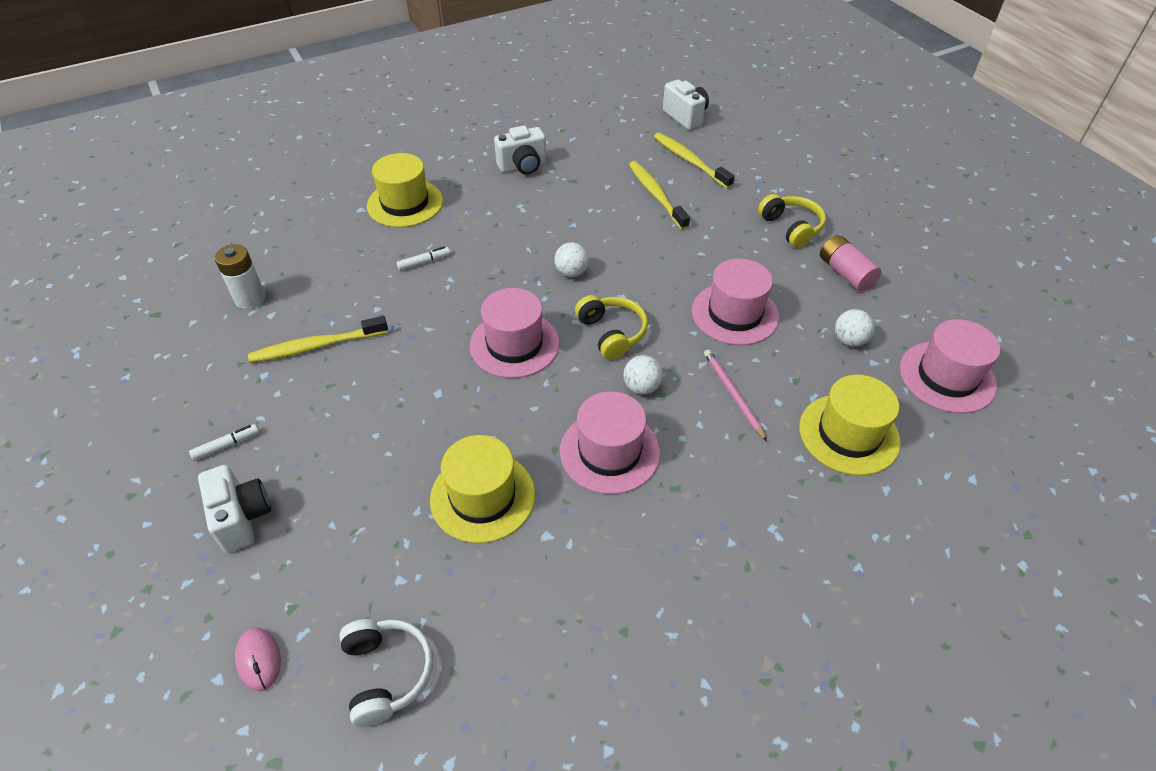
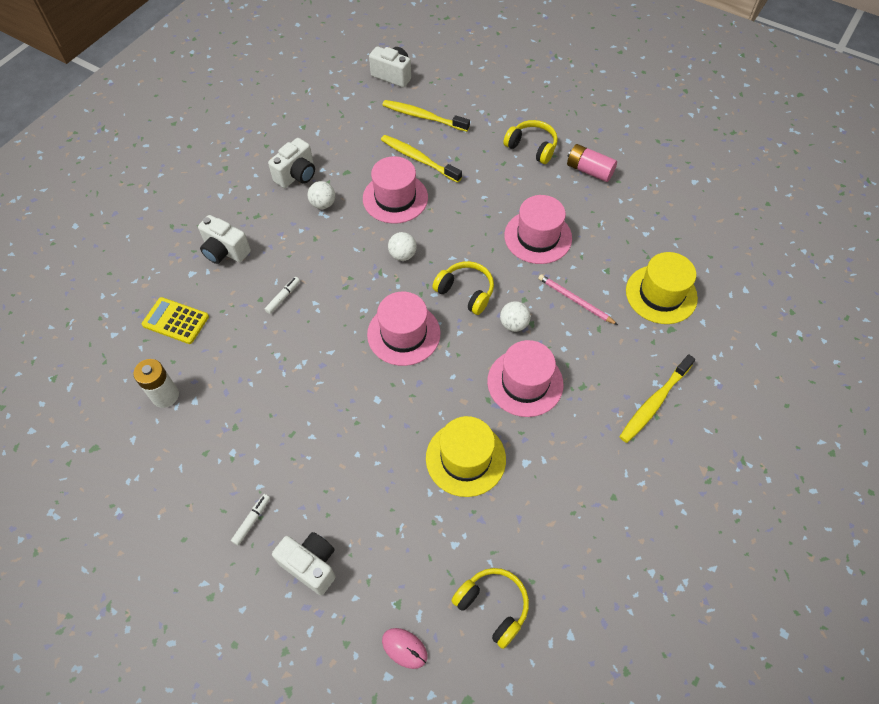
camera: 30 degrees left, 10 degrees up
yellow toothbrush [248,316,388,363] -> yellow toothbrush moved to [619,354,695,443]
white headphones [339,619,433,727] -> yellow headphones [451,568,529,649]
yellow hat [367,153,443,227] -> white camera [198,215,251,264]
white ball [835,309,874,347] -> white ball moved to [308,181,335,209]
pink hat [900,319,1000,413] -> pink hat moved to [363,156,428,224]
none -> yellow calculator [142,297,209,344]

